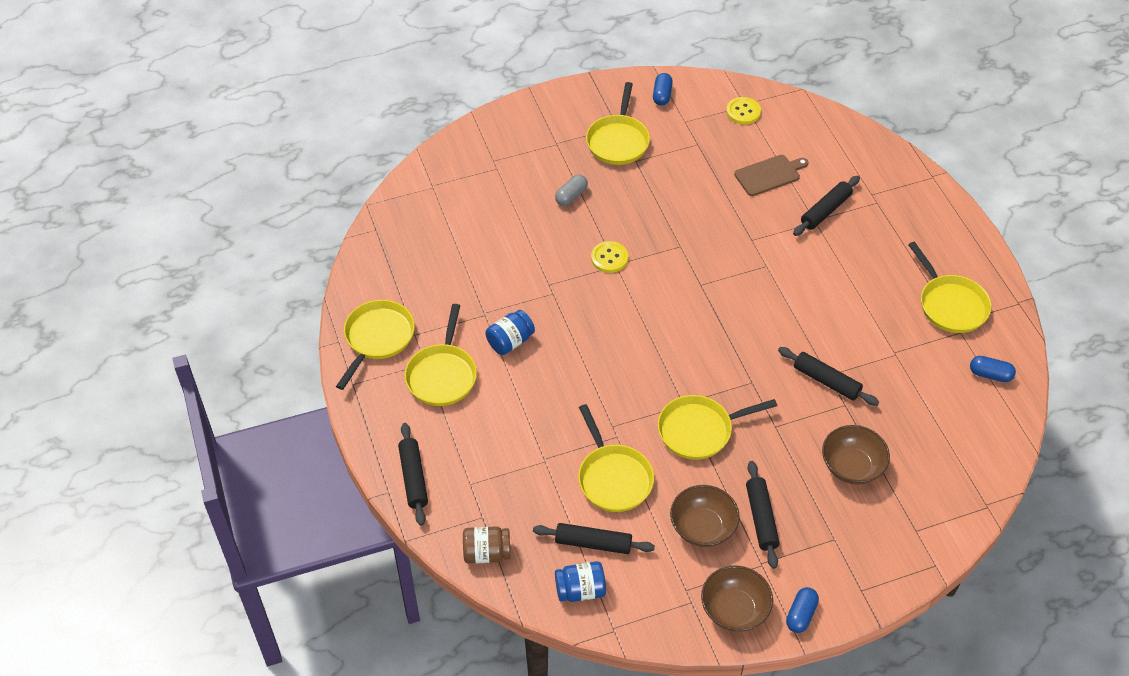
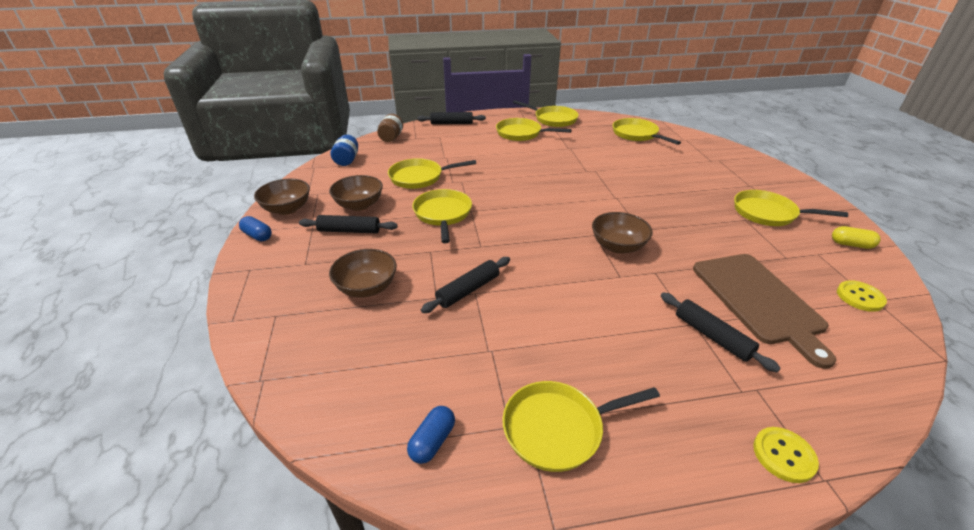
camera: 100 degrees right, 15 degrees down
blue jar [485,310,535,355] -> none
black rolling pin [533,523,655,554] -> none
grey capsule [555,174,588,206] -> none
yellow button [591,241,628,273] -> yellow button moved to [753,427,819,483]
blue capsule [653,73,673,105] -> yellow capsule [832,226,880,249]
brown cutting board [734,155,808,196] -> brown cutting board [693,254,836,369], size x1.76
none -> brown bowl [592,212,653,254]
none -> yellow pan [613,118,681,145]

